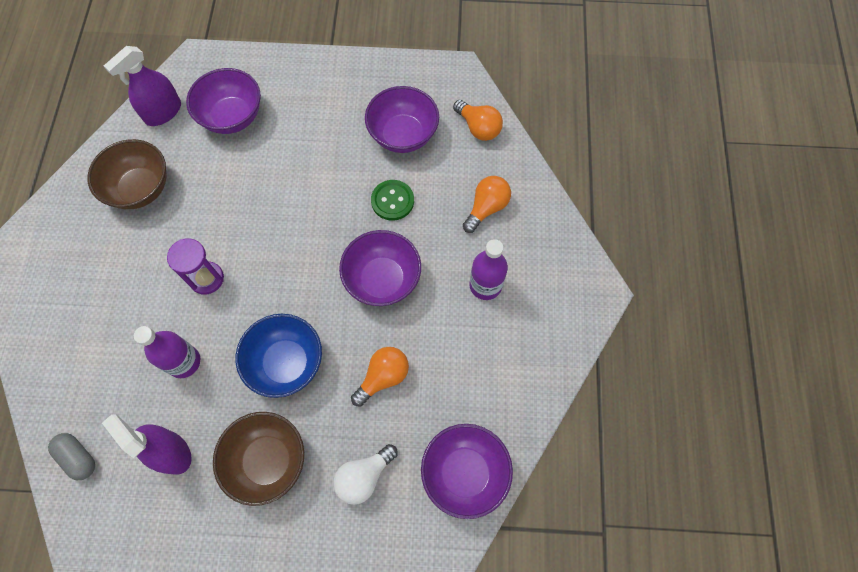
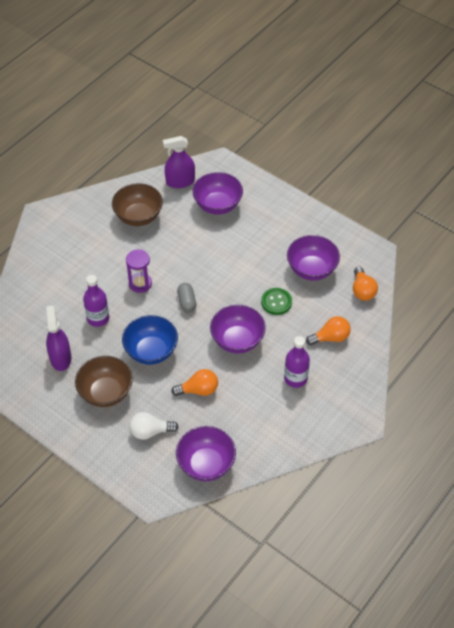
camera: 35 degrees right, 15 degrees down
grey capsule [48,433,95,480] -> grey capsule moved to [177,283,196,313]

